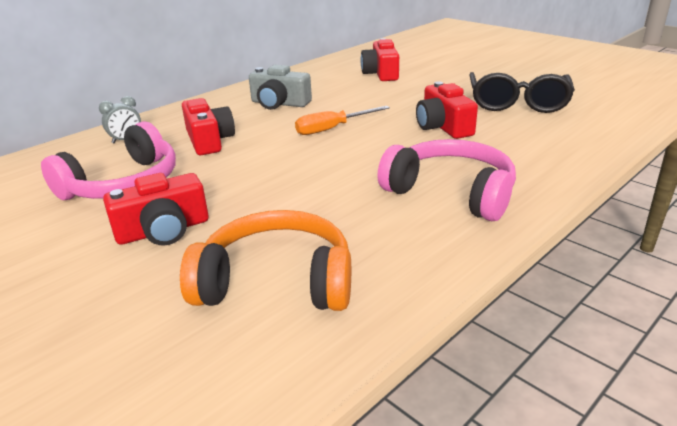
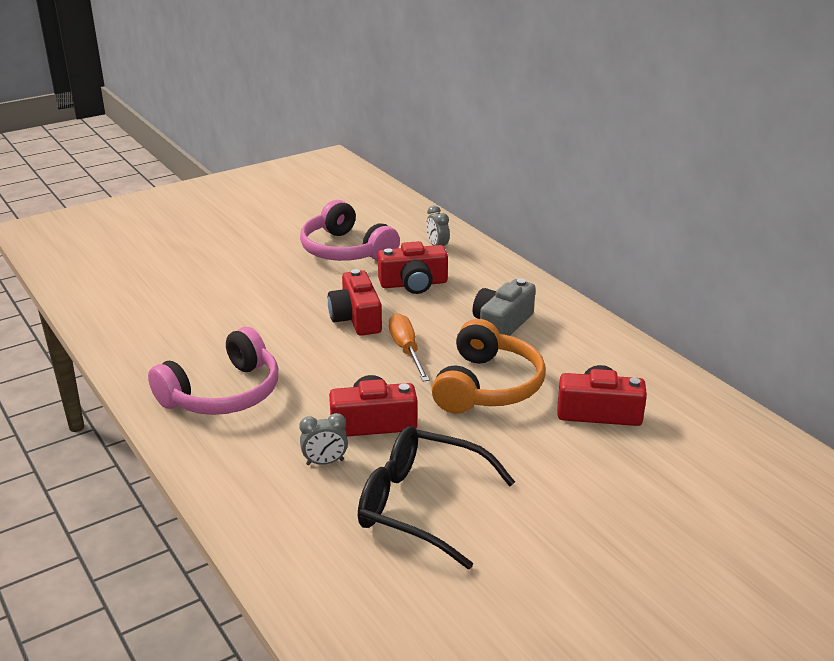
camera: 100 degrees right, 0 degrees up
red camera [103,173,209,246] -> red camera moved to [328,269,382,336]
orange headphones [180,210,351,311] -> orange headphones moved to [432,319,546,414]
none -> grey clock [299,413,348,465]

